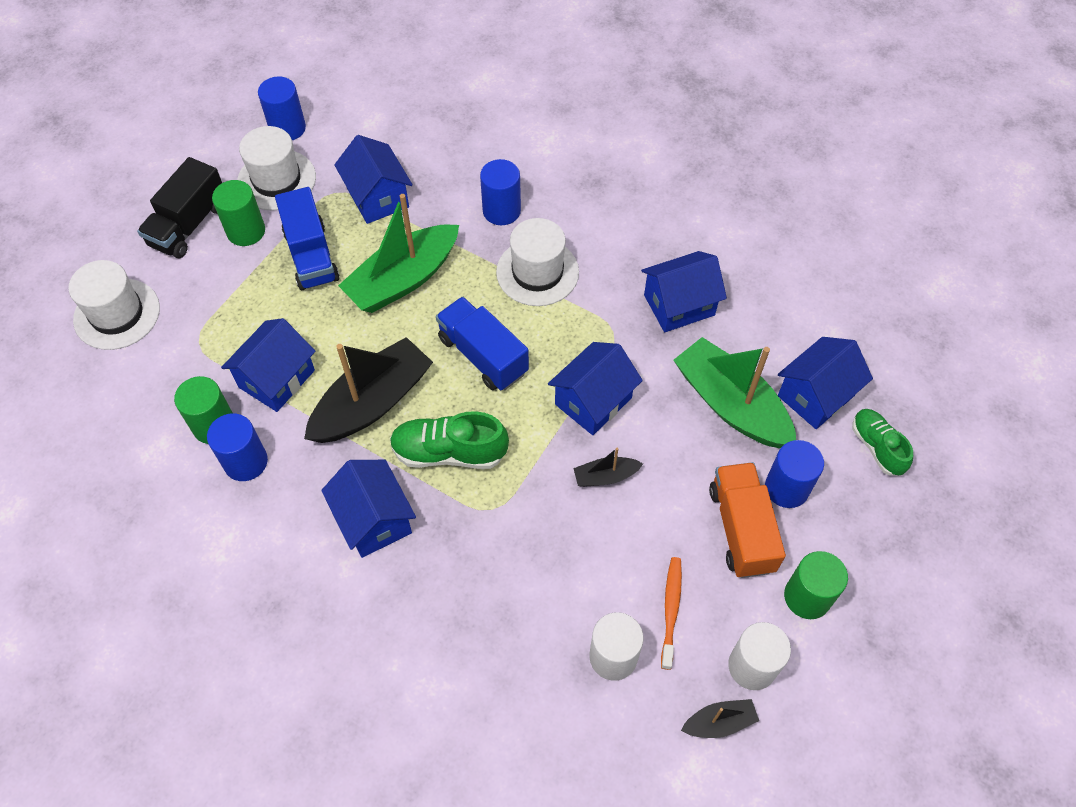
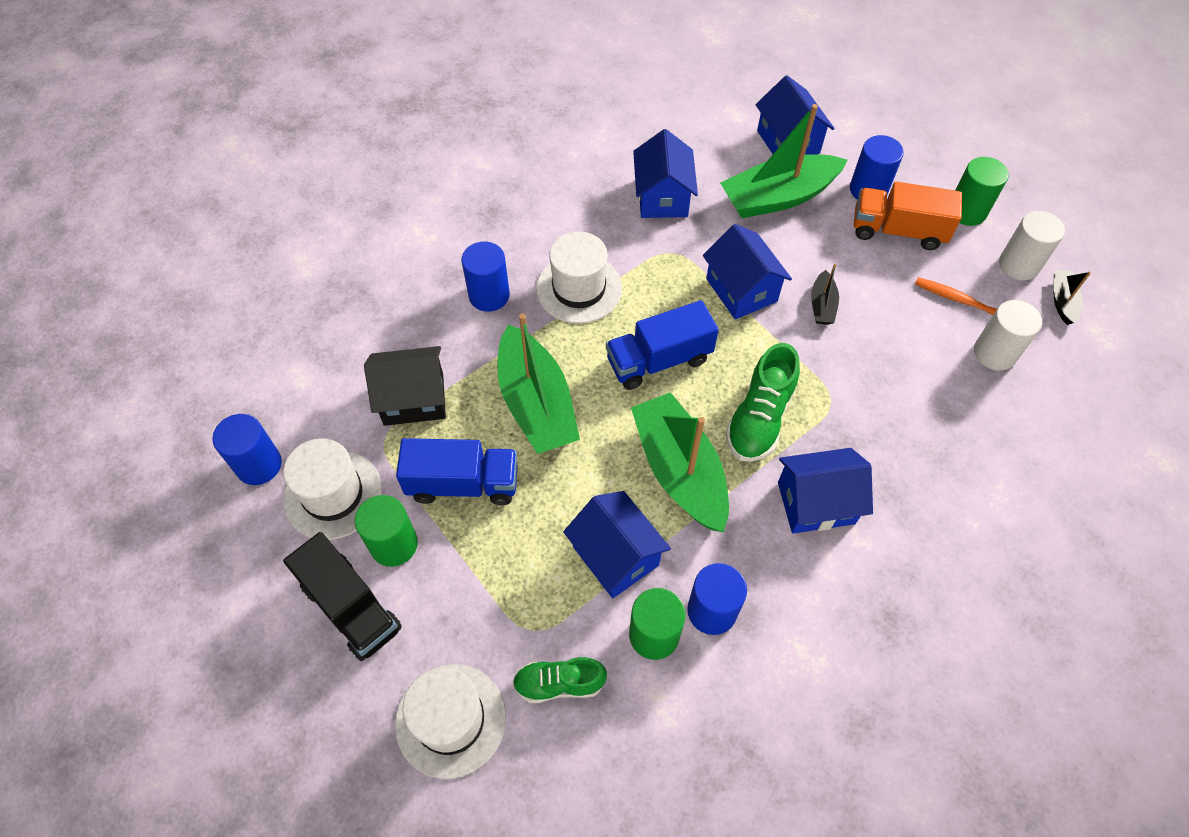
camera: 70 degrees left, 0 degrees up
black boat [304,337,433,443] -> green boat [631,392,729,532]
blue house [334,135,413,224] -> black house [364,346,446,426]
green shoe [852,409,913,476] -> green shoe moved to [513,657,607,703]

